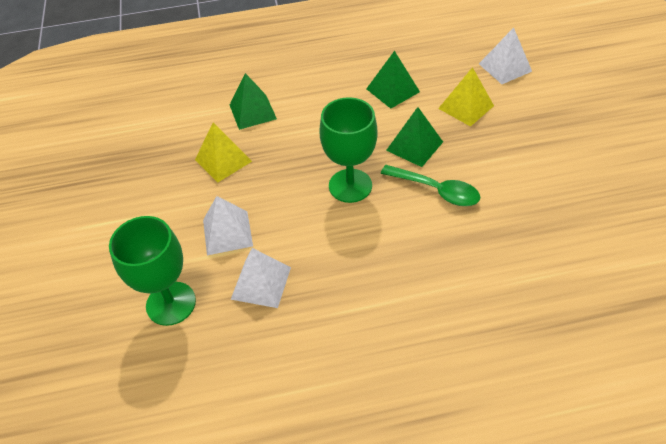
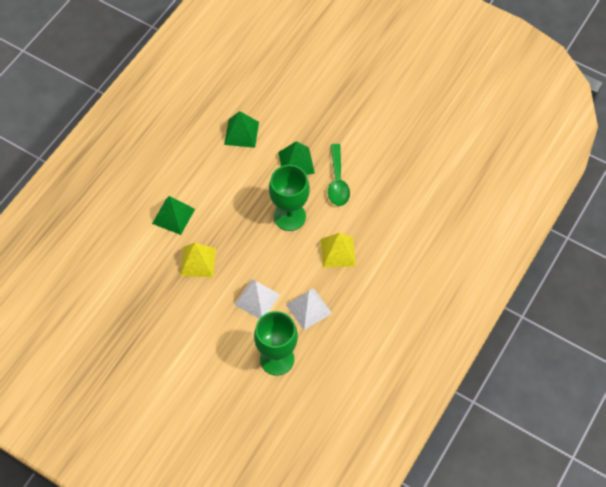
camera: 50 degrees left, 10 degrees up
green spoon [381,165,480,206] -> green spoon turned 105 degrees clockwise [328,144,350,206]
yellow pyramid [438,67,494,127] -> yellow pyramid moved to [321,233,356,268]
white pyramid [479,27,532,84] -> none

